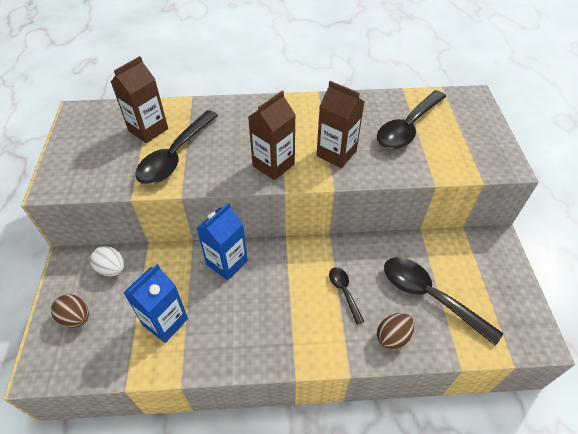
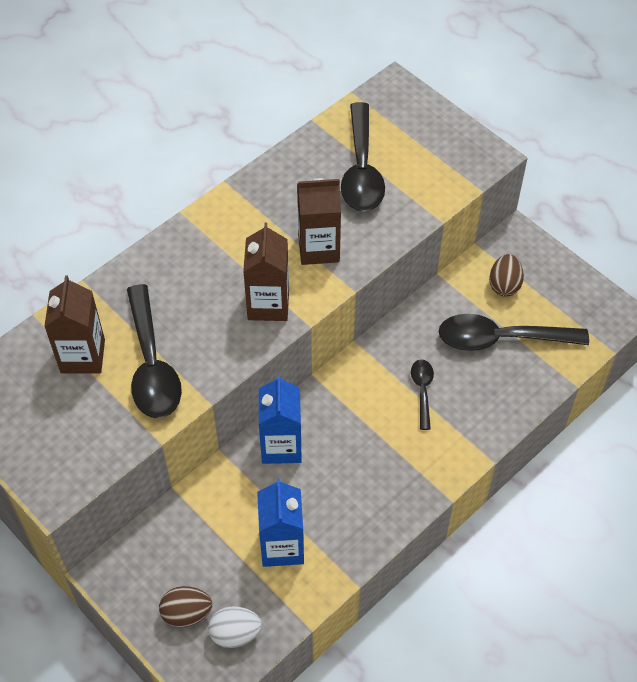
camera: 40 degrees left, 5 degrees up
white egg [90,246,124,276] -> white egg moved to [208,606,262,648]
black spoon [329,267,365,324] -> black spoon turned 60 degrees clockwise [411,359,434,430]
brown egg [377,313,414,350] -> brown egg moved to [489,254,524,297]

